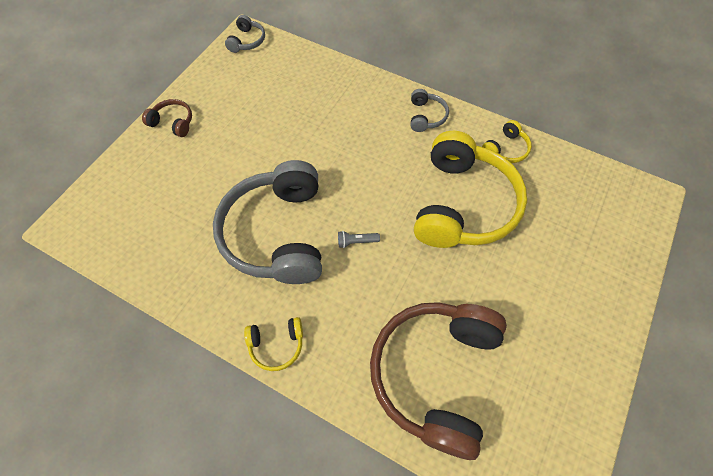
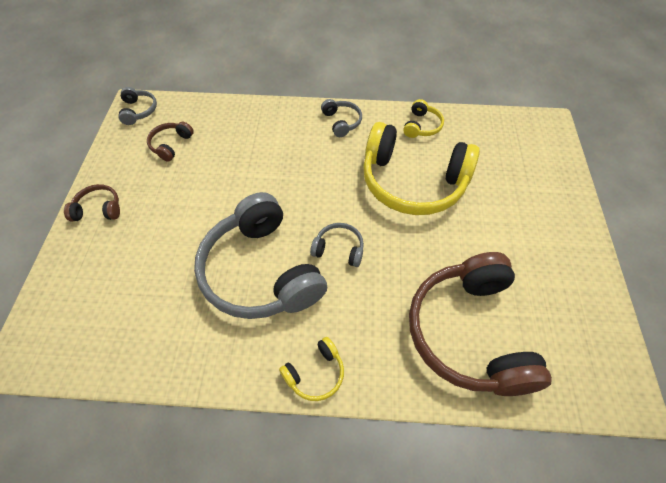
camera: 25 degrees left, 5 degrees down
grey flashlight [338,231,380,248] -> grey headphones [310,223,364,267]
yellow headphones [414,131,527,248] -> yellow headphones turned 120 degrees clockwise [363,122,480,215]
none -> brown headphones [147,121,194,162]

